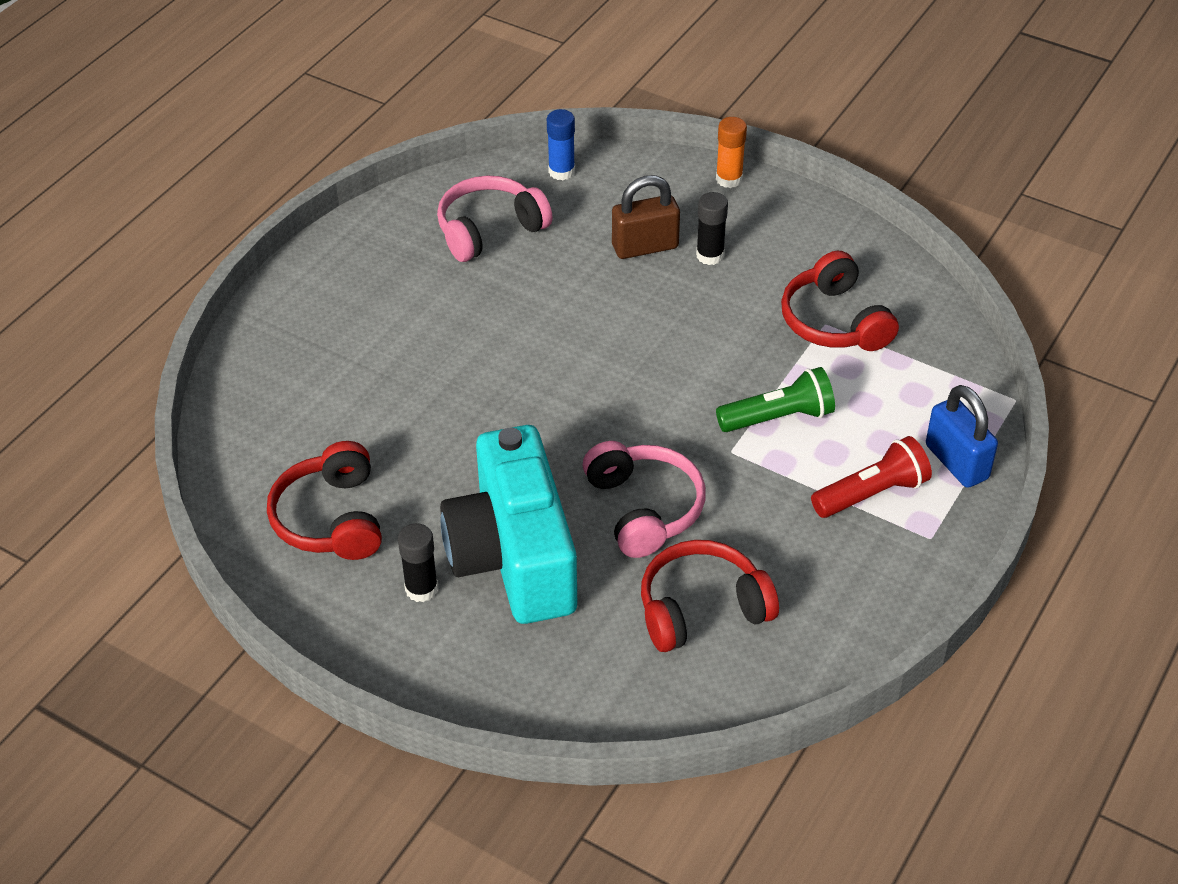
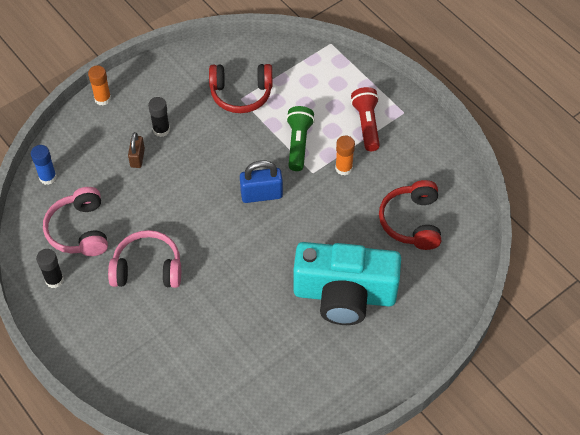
camera: 70 degrees left, 10 degrees up
red headphones [267,441,382,560] -> none
black glue stick [398,523,438,602] -> black glue stick moved to [36,249,64,288]
pink headphones [583,441,706,558] -> pink headphones moved to [108,230,181,288]
brown padlock [612,175,680,259] -> brown padlock [128,132,145,168], size x0.65
blue padlock [926,385,998,488] -> blue padlock moved to [240,160,283,203]
none -> orange glue stick [335,136,355,176]

